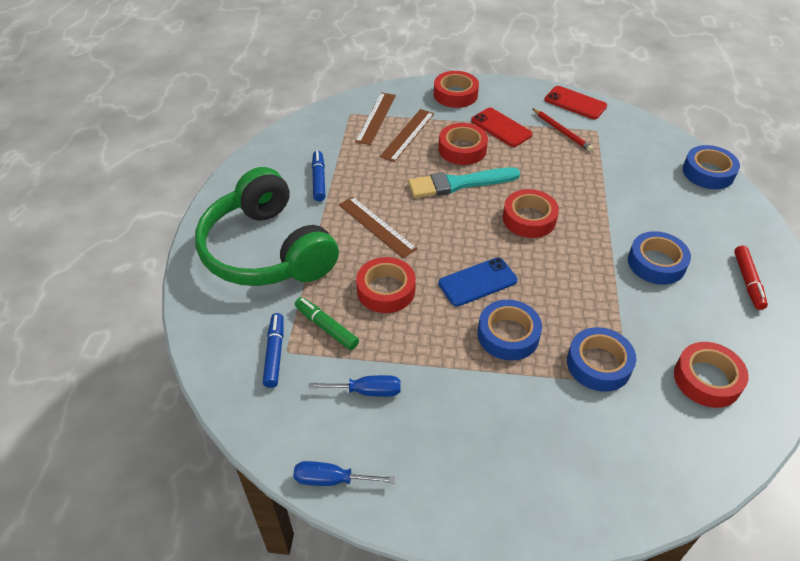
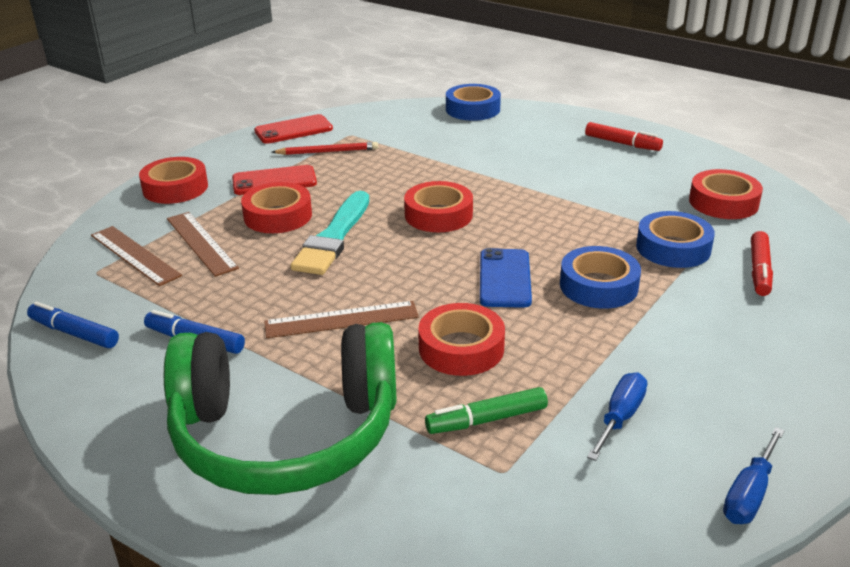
camera: 60 degrees left, 15 degrees down
blue marker [263,313,284,388] -> blue marker moved to [27,302,119,348]
blue tape [628,231,691,285] -> none
none -> red marker [751,231,773,296]

